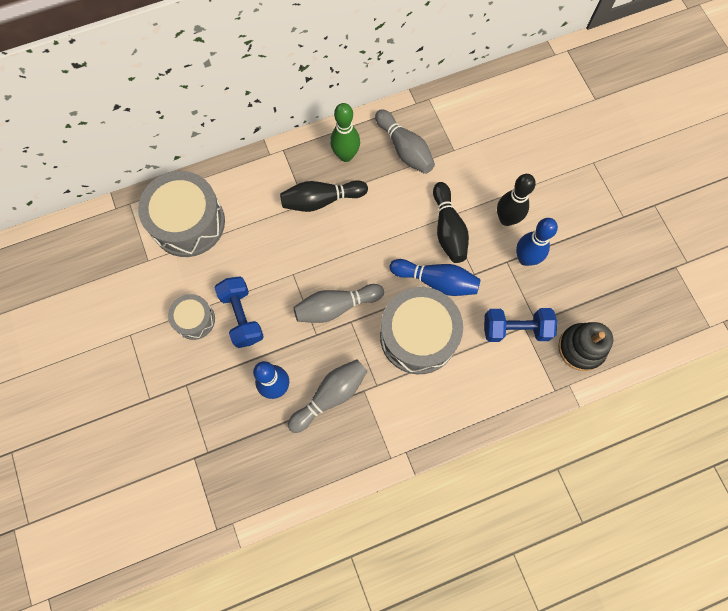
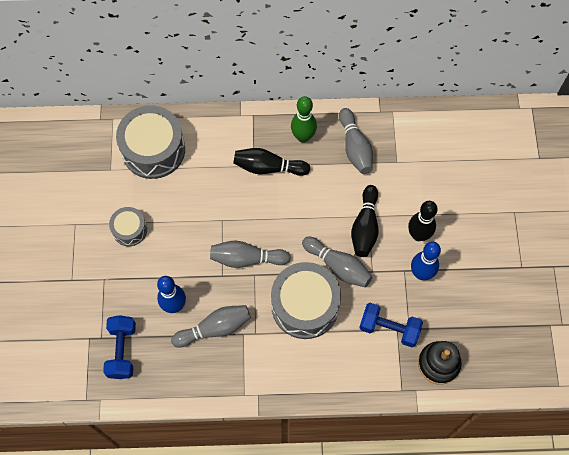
camera: 20 degrees right, 5 degrees down
blue dumbbell [214,276,264,348] -> blue dumbbell moved to [103,315,136,379]
blue bowling pin [390,259,481,296] -> grey bowling pin [302,236,373,288]

